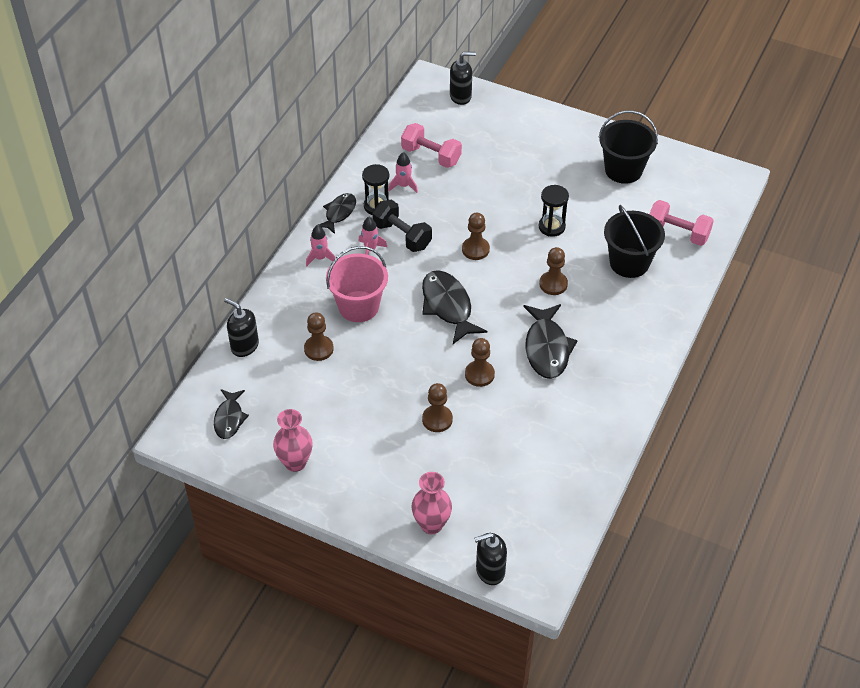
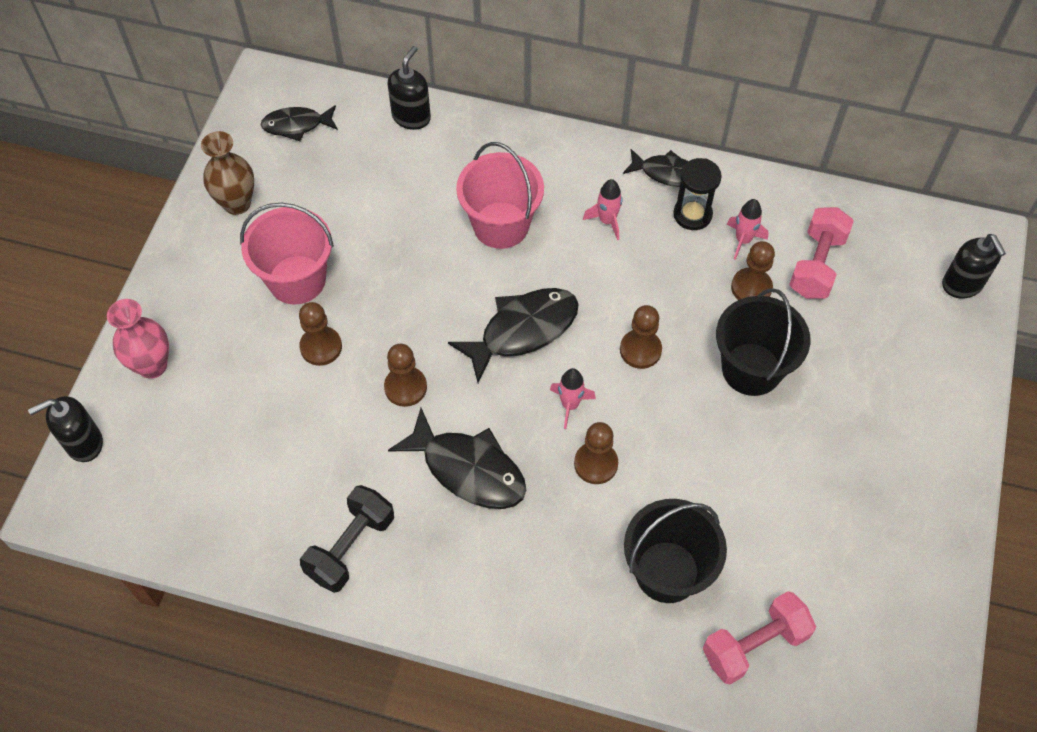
camera: 80 degrees right, 10 degrees up
pink vase [273,409,313,472] -> brown vase [201,131,254,215]
brown pawn [304,312,334,361] -> brown pawn moved to [731,241,775,300]
pink rocket [306,225,335,267] -> pink rocket moved to [550,368,596,429]
black dumbbell [372,200,432,252] -> black dumbbell moved to [300,485,394,593]
black soap dispenser [474,533,507,585] -> black soap dispenser turned 90 degrees counterclockwise [28,396,103,462]
black fish [524,304,578,379] -> black fish turned 135 degrees counterclockwise [388,408,526,509]
black hourglass [538,185,569,237] -> none
black bucket [599,110,658,184] -> black bucket moved to [716,288,811,396]
pink dumbbell [649,200,714,246] -> pink dumbbell turned 45 degrees clockwise [703,591,816,684]
none -> pink bucket [240,203,334,304]

